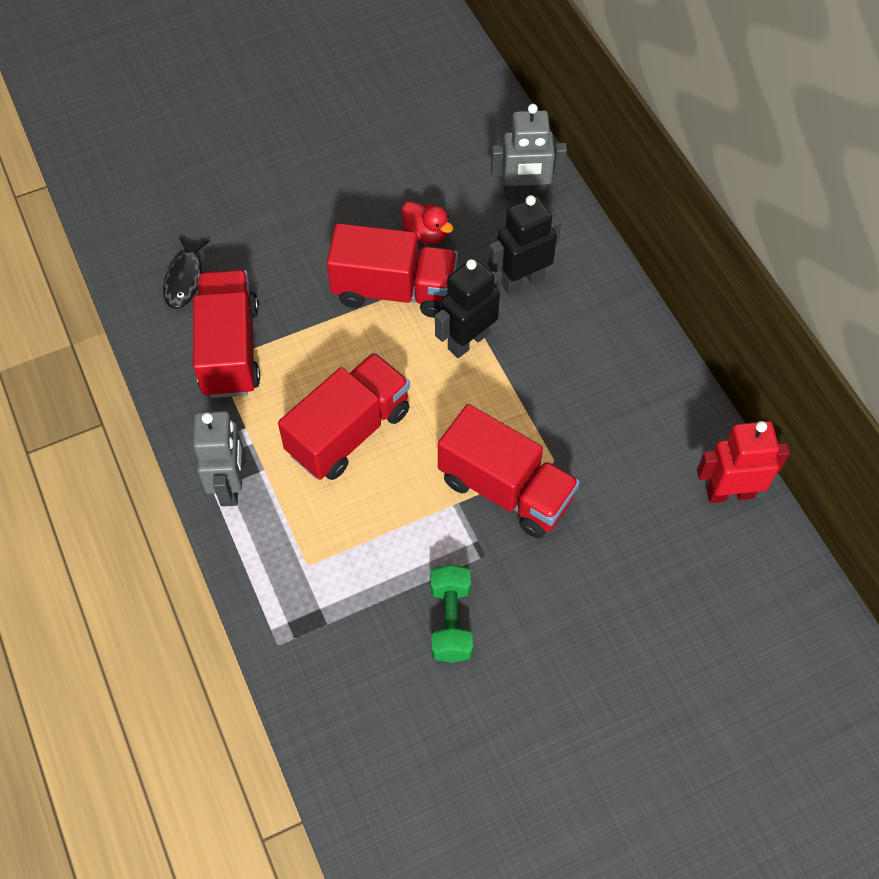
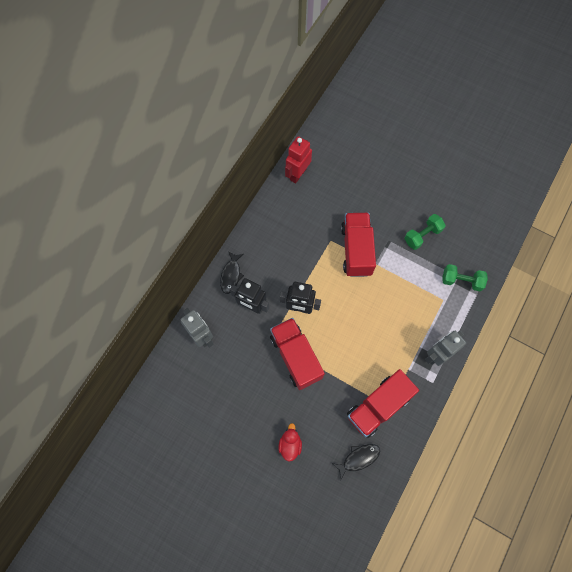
camera: 125 degrees left, 10 degrees up
red truck [278,353,410,480] -> none
red duck [402,201,453,244] -> red duck moved to [279,423,302,461]
red robot [697,421,790,503] -> red robot turned 75 degrees clockwise [285,136,312,184]
none -> black fish [220,251,244,294]
none -> green dumbbell [443,264,488,291]

